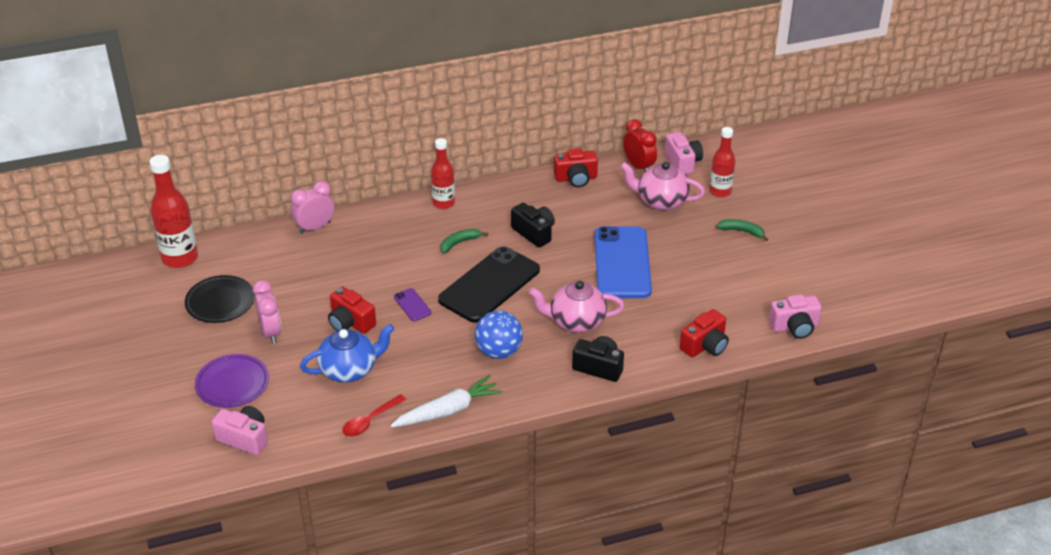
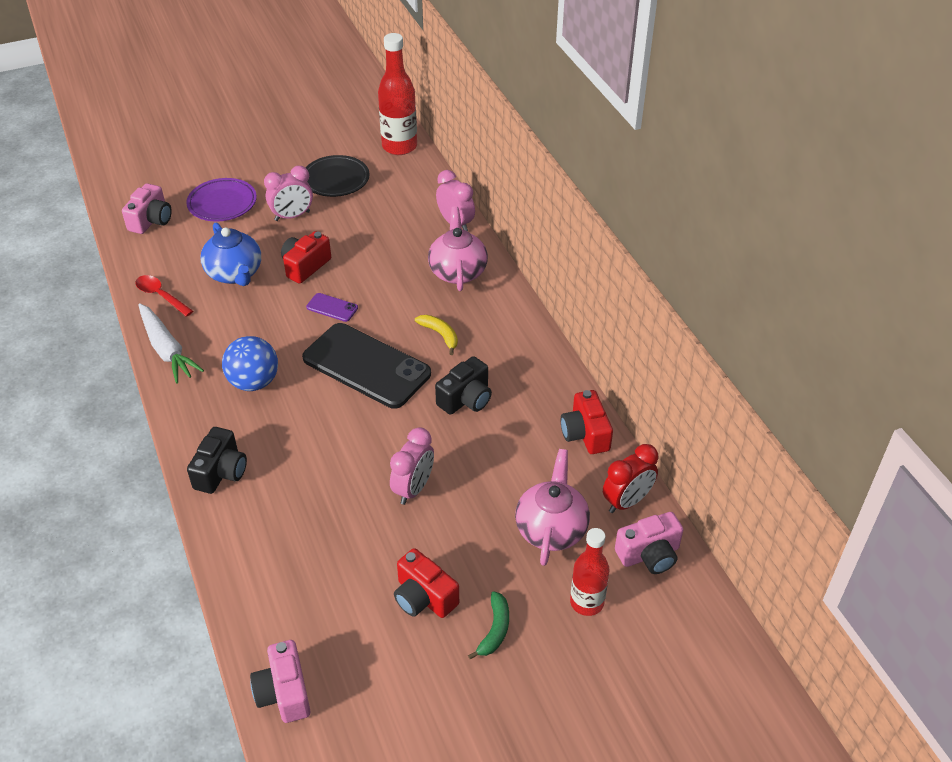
camera: 85 degrees right, 5 degrees up
purple phone [394,288,432,321] -> purple phone turned 60 degrees clockwise [306,293,358,322]
red bottle [431,138,455,209] -> none
green banana [440,229,488,254] -> yellow banana [415,315,458,355]
pink teapot [529,281,625,333] -> pink teapot moved to [428,206,488,291]
blue phone [594,226,652,298] -> pink clock [390,427,434,505]
red camera [680,309,729,357] -> red camera moved to [394,548,459,618]

